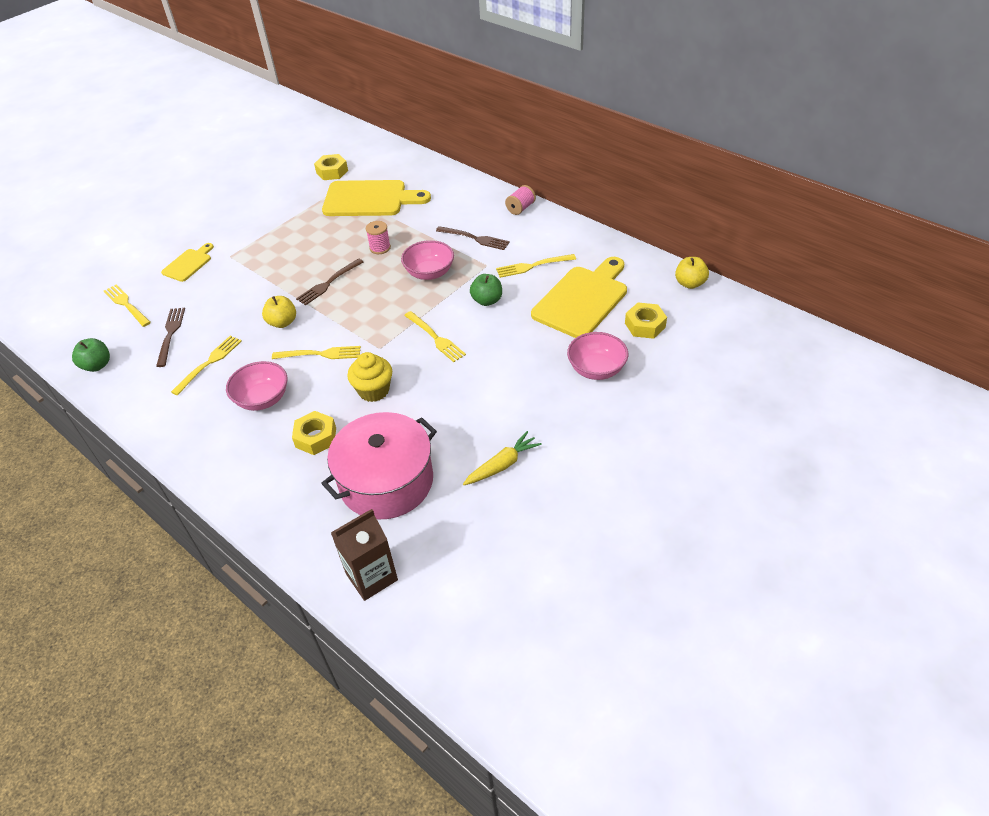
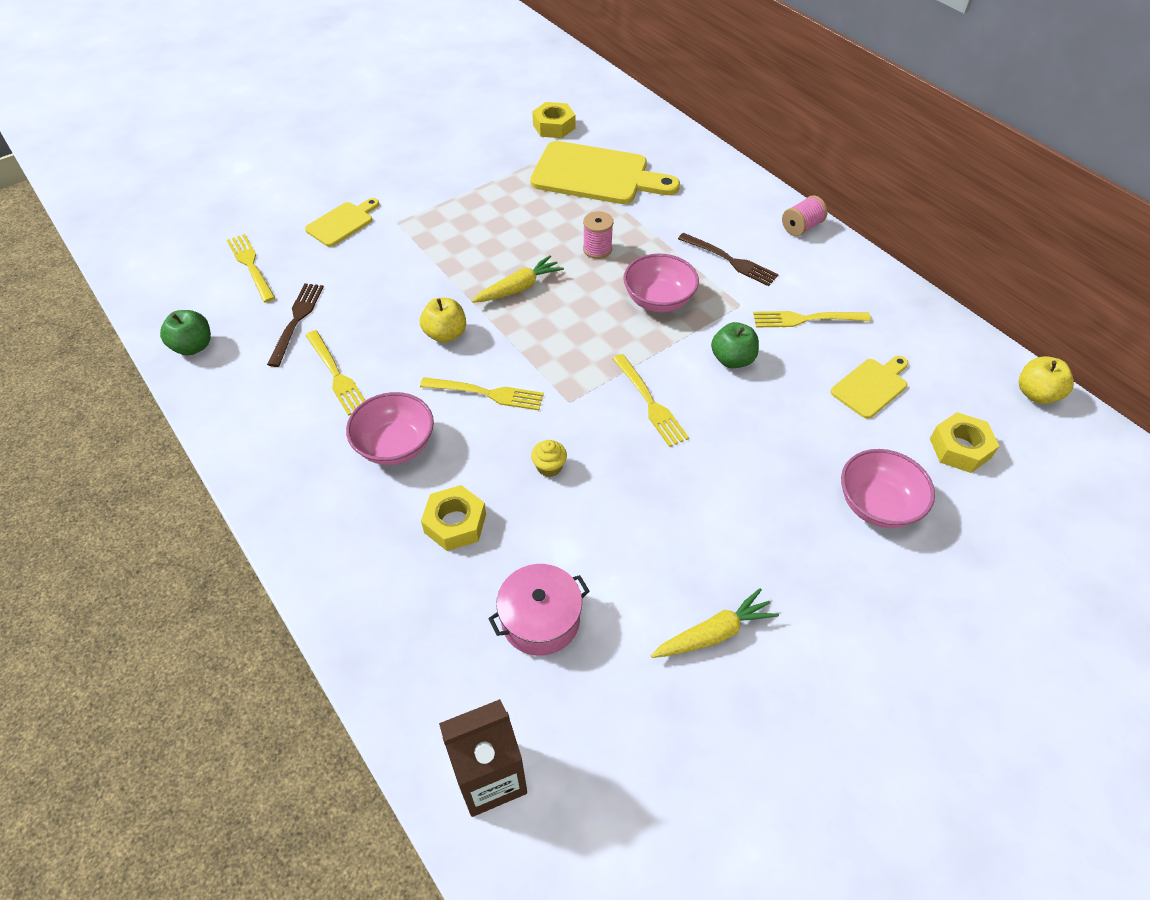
camera: 10 degrees right, 5 degrees up
yellow fork [171,336,242,396] -> yellow fork turned 105 degrees clockwise [305,330,366,416]
brown fork [296,258,363,305] -> yellow carrot [472,255,564,303]
pink pot [321,412,437,519] -> pink pot [488,564,590,656], size x0.57
yellow cupcake [347,352,392,402] -> yellow cupcake [531,440,567,477], size x0.56
yellow cutting board [531,257,627,338] -> yellow cutting board [831,356,908,419], size x0.52

